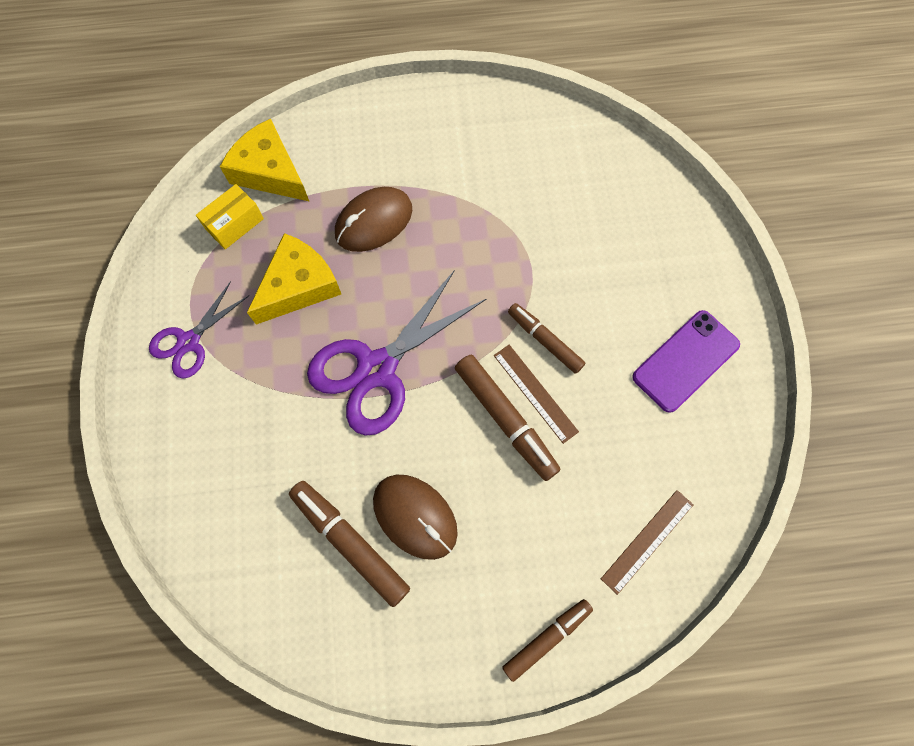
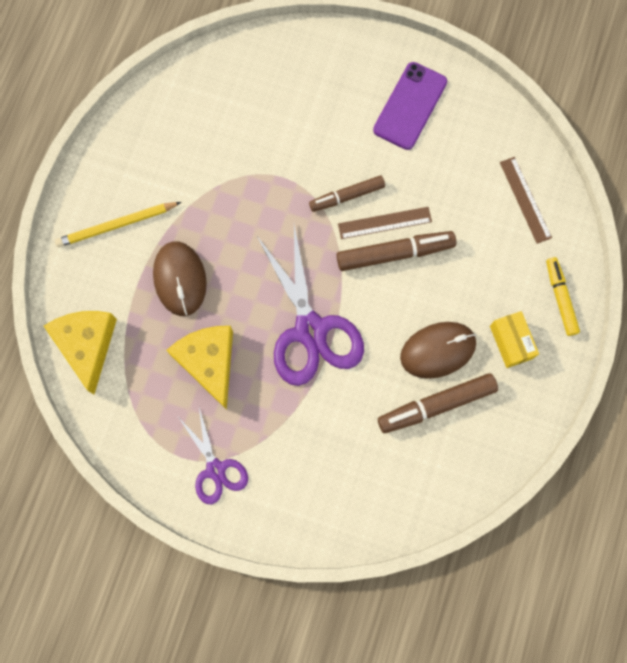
camera: 65 degrees left, 5 degrees up
yellow box [196,184,264,249] -> yellow box moved to [490,311,539,368]
yellow cheese [220,119,310,202] -> yellow cheese turned 105 degrees clockwise [44,311,117,394]
brown marker [502,599,593,682] -> yellow marker [546,257,580,336]
purple phone [632,310,740,413] -> purple phone turned 45 degrees clockwise [373,62,447,150]
none -> yellow pencil [55,202,181,247]

